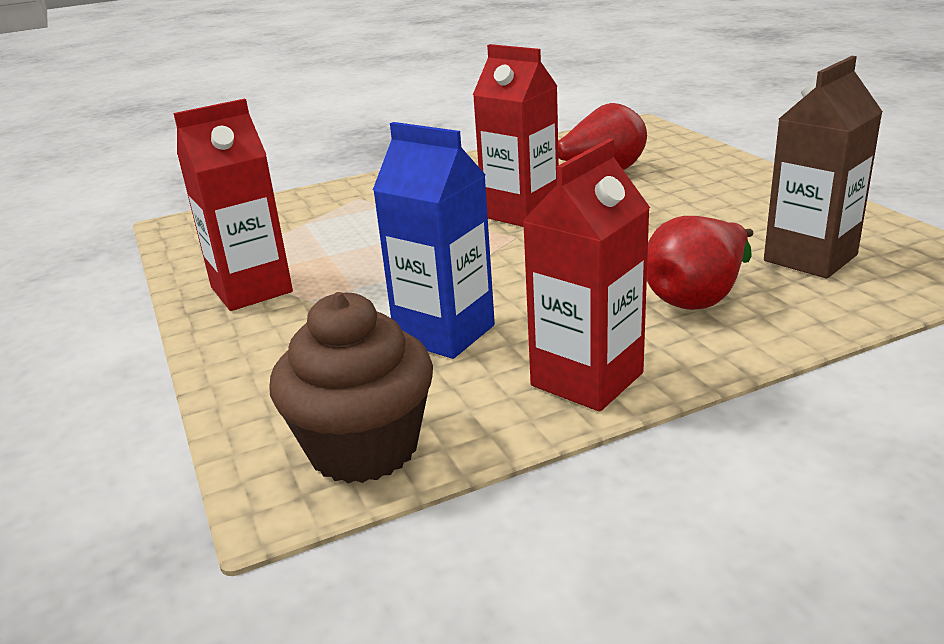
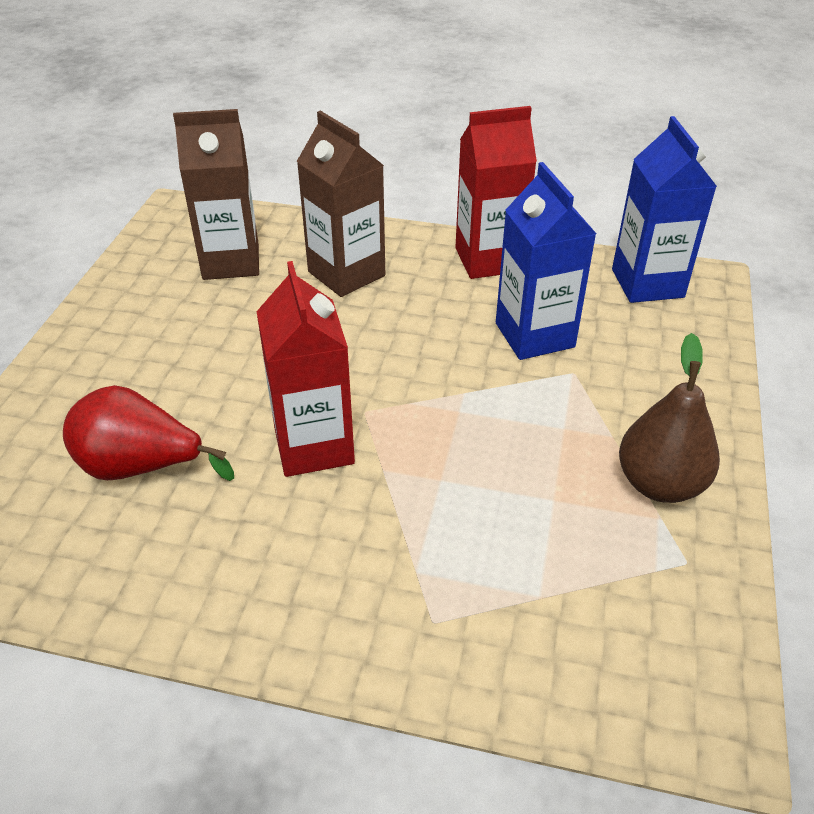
camera: 145 degrees left, 15 degrees up
red carton [173,98,293,311] -> brown pear [619,333,720,503]
brown cupcake [269,292,433,483] -> blue carton [612,116,717,303]
red pear [647,216,753,310] -> brown carton [297,111,385,297]

